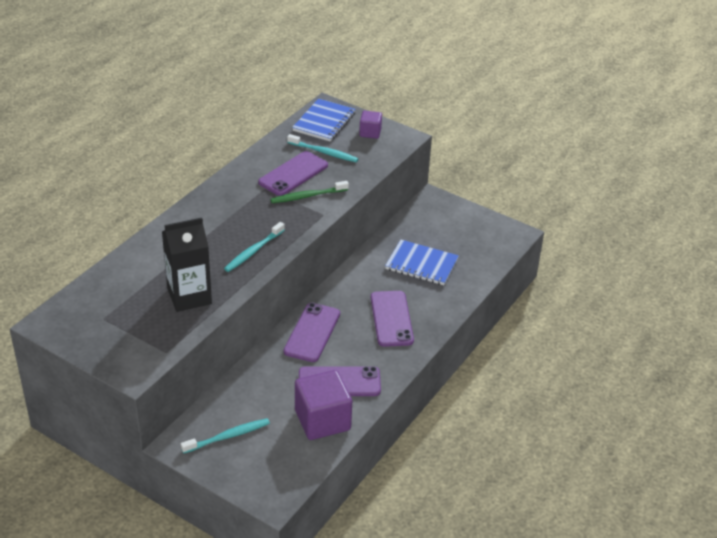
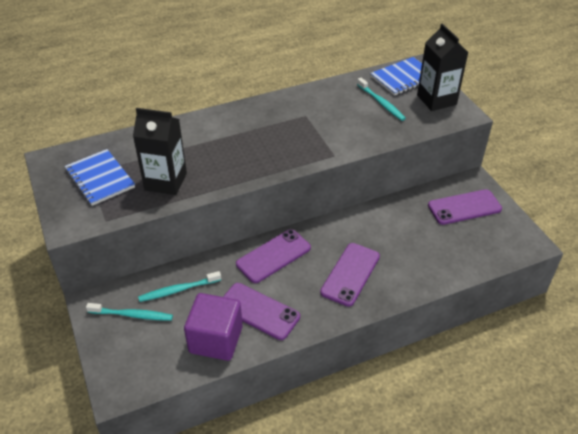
camera: 35 degrees right, 5 degrees up
turquoise toothbrush [224,222,285,272] -> turquoise toothbrush moved to [138,271,221,302]
purple phone [258,151,328,196] -> purple phone moved to [428,189,502,225]
green toothbrush [270,181,349,203] -> none
purple cube [359,111,382,139] -> black carton [417,23,468,111]
blue notebook [385,240,459,285] -> blue notebook moved to [65,149,135,206]

